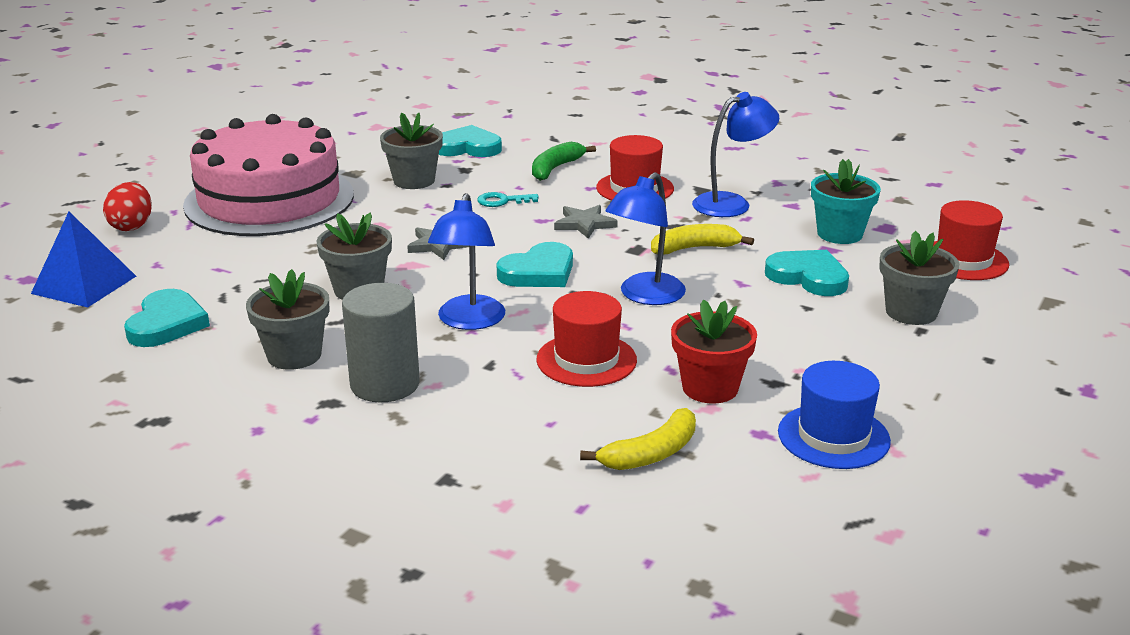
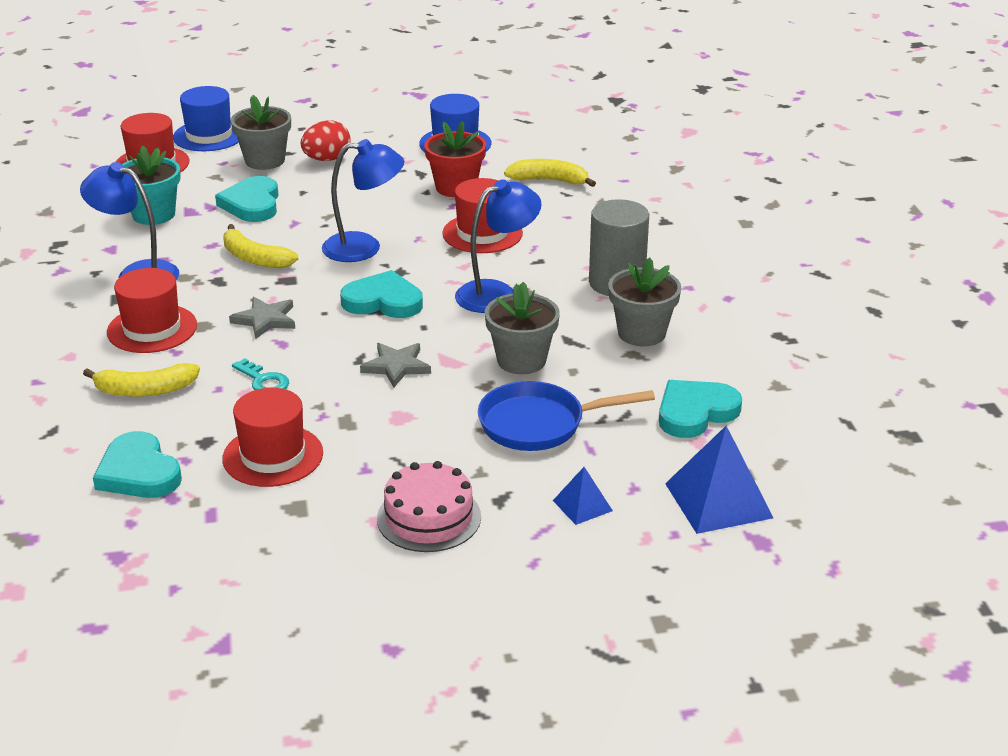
camera: 130 degrees left, 5 degrees up
red egg [103,182,152,231] -> red egg moved to [301,120,351,161]
pink cake [183,114,354,236] -> pink cake [377,461,481,552], size x0.47
grey flower pot [380,113,443,189] -> red hat [222,388,323,487]
green banana [532,142,596,181] -> yellow banana [83,363,200,397]
none -> blue hat [173,86,239,151]
none -> blue pan [478,381,655,451]
none -> blue pyramid [553,467,613,525]

